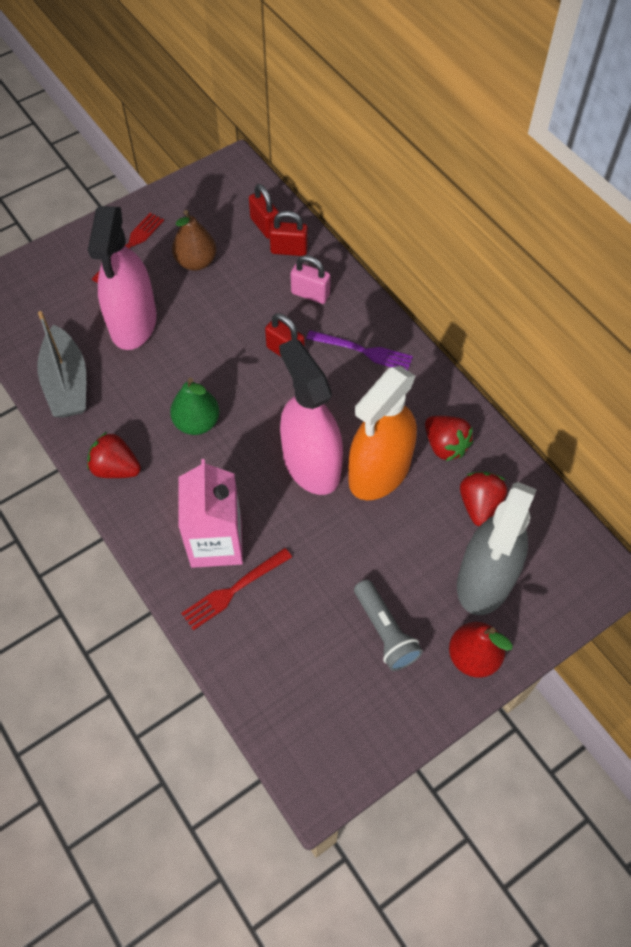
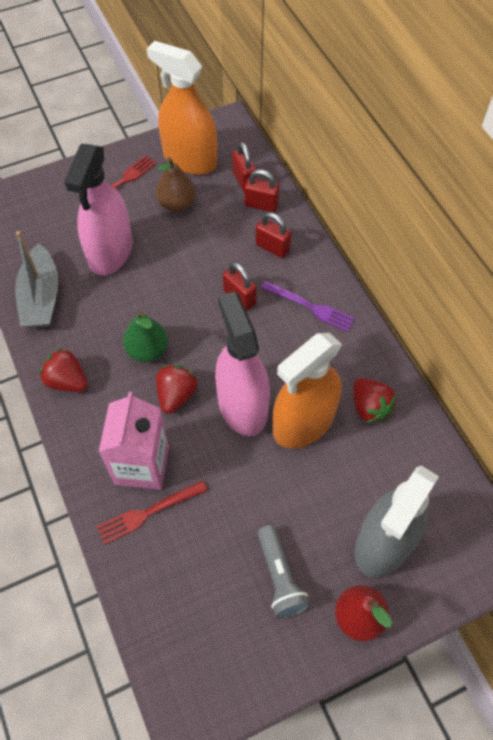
camera: 10 degrees right, 0 degrees up
pink padlock [290,255,330,304] -> red padlock [255,212,292,258]
red strawberry [460,472,507,526] -> red strawberry moved to [156,365,197,414]
none -> orange spray bottle [147,41,217,175]

